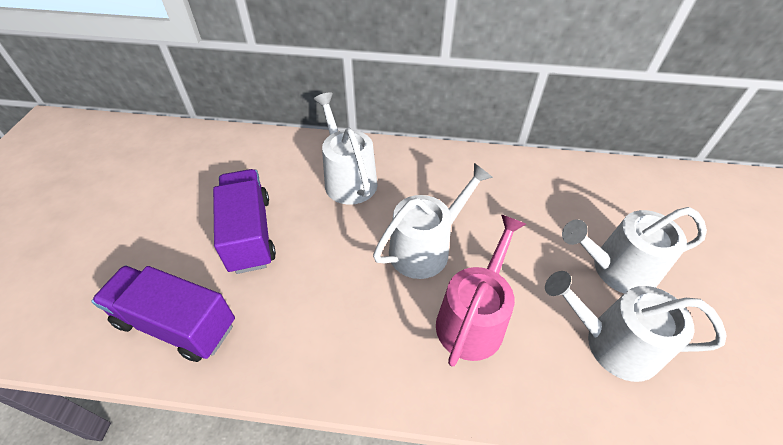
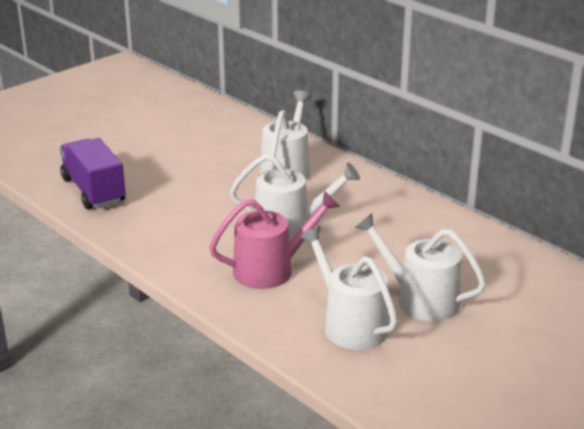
camera: 40 degrees right, 20 degrees down
purple truck [213,169,276,274] -> none

